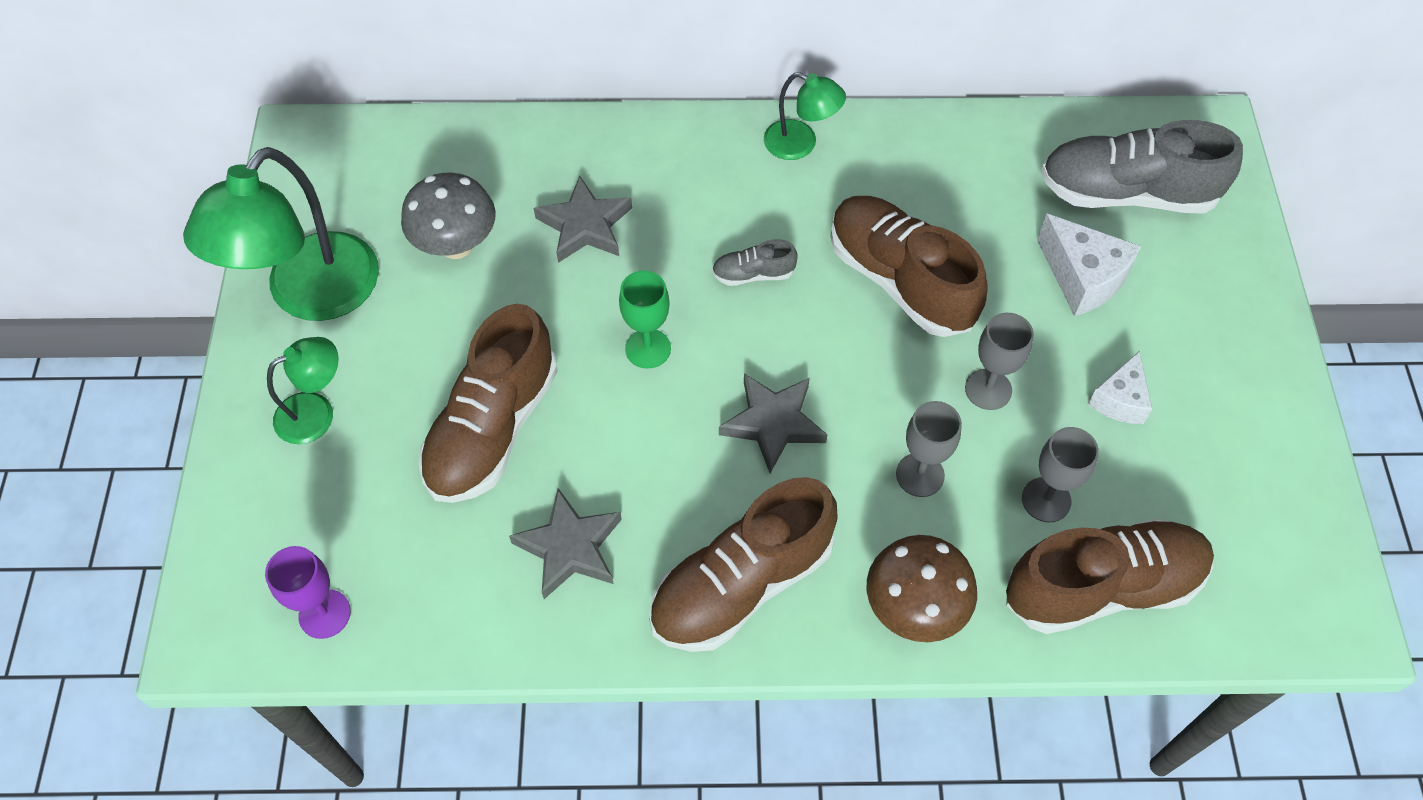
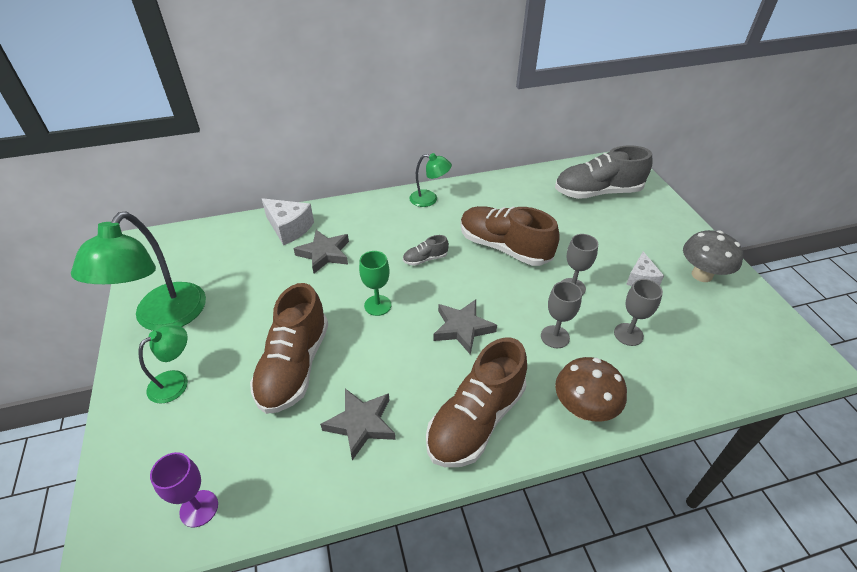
camera: 15 degrees left, 15 degrees down
grey mushroom [401,173,496,259] -> grey mushroom moved to [683,230,743,282]
brown shoe [1006,518,1214,634] -> none
white cheese [1037,214,1142,316] -> white cheese moved to [262,198,314,245]

